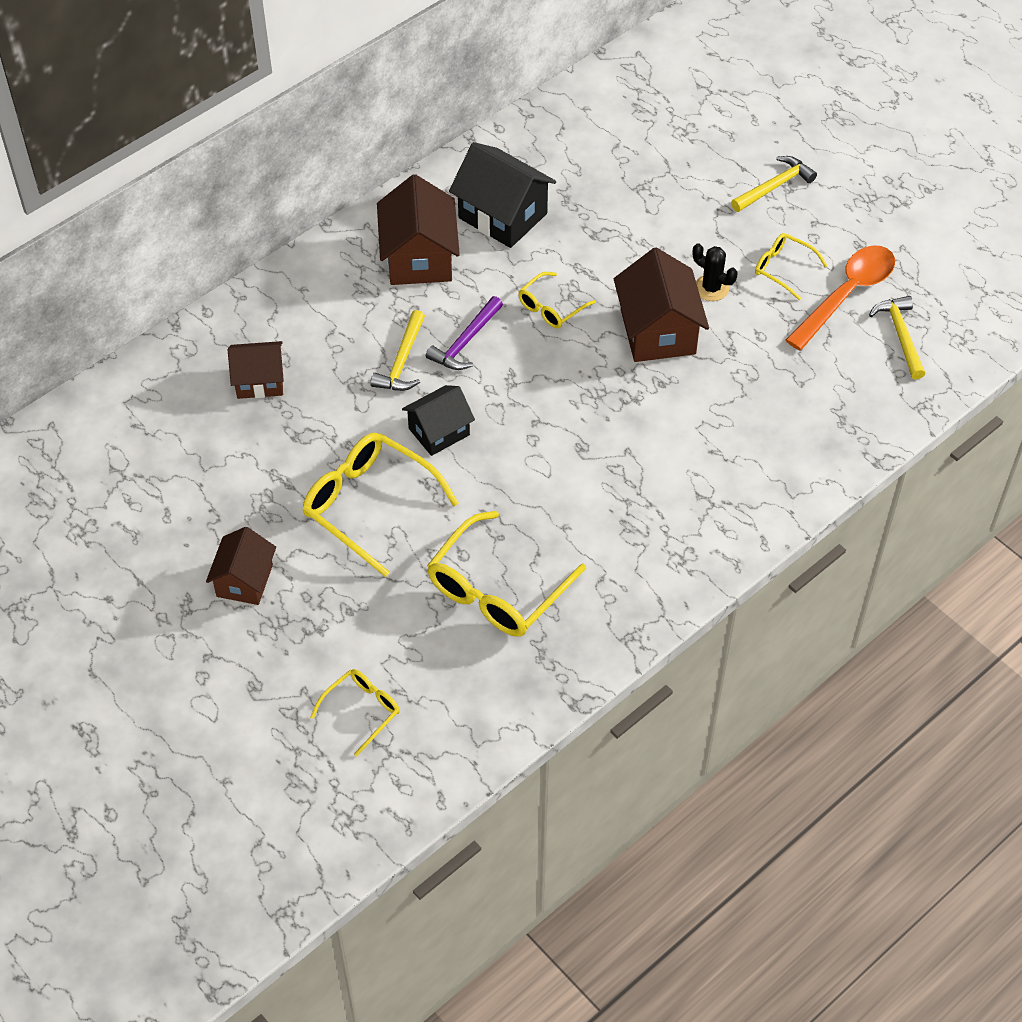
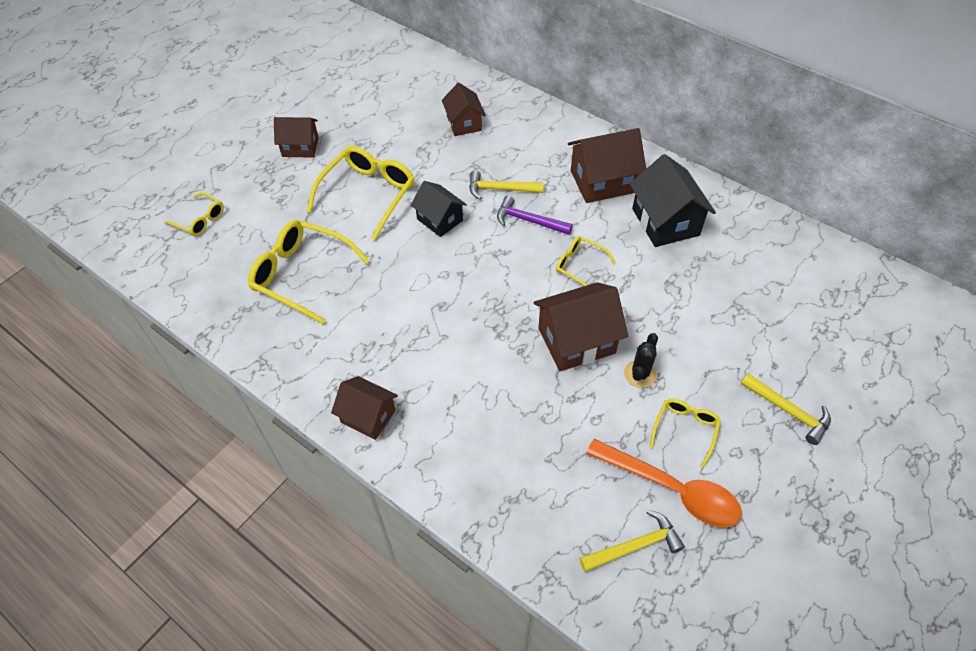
camera: 80 degrees right, 0 degrees up
black house [449,142,556,248] -> black house turned 45 degrees counterclockwise [630,154,716,247]
none -> brown house [331,376,398,440]

